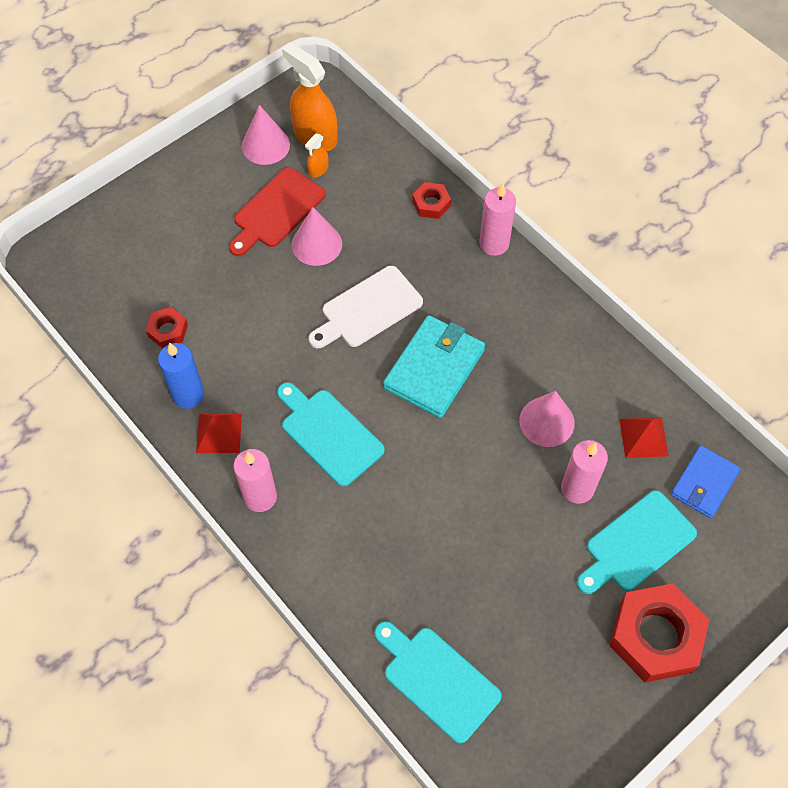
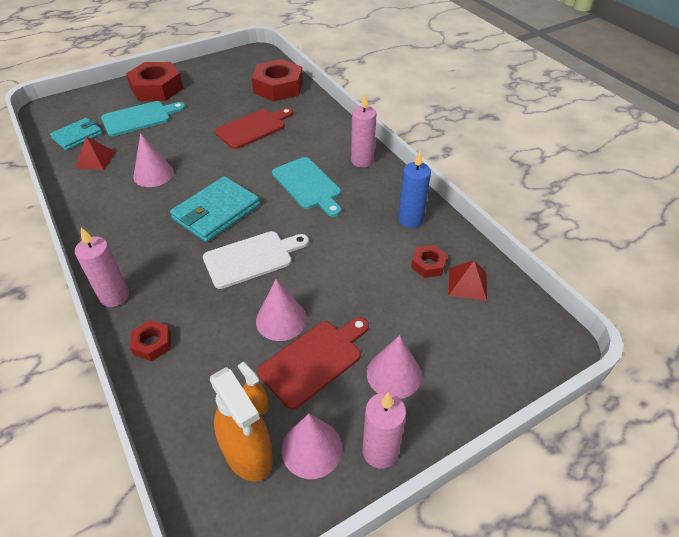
camera: 170 degrees left, 15 degrees down
red pyramid [196,414,242,453] -> red pyramid moved to [448,261,487,301]
orange spray bottle [305,134,329,178] -> orange spray bottle turned 90 degrees counterclockwise [238,362,269,414]
turquoise cutting board [375,621,502,743] -> red nut [252,59,303,101]
pink candle [561,440,608,504] -> pink candle moved to [363,392,406,468]
blue wallet [671,445,741,518] -> turquoise wallet [50,118,103,150]
none -> red cutting board [215,108,293,149]
none -> pink cone [367,335,422,399]

